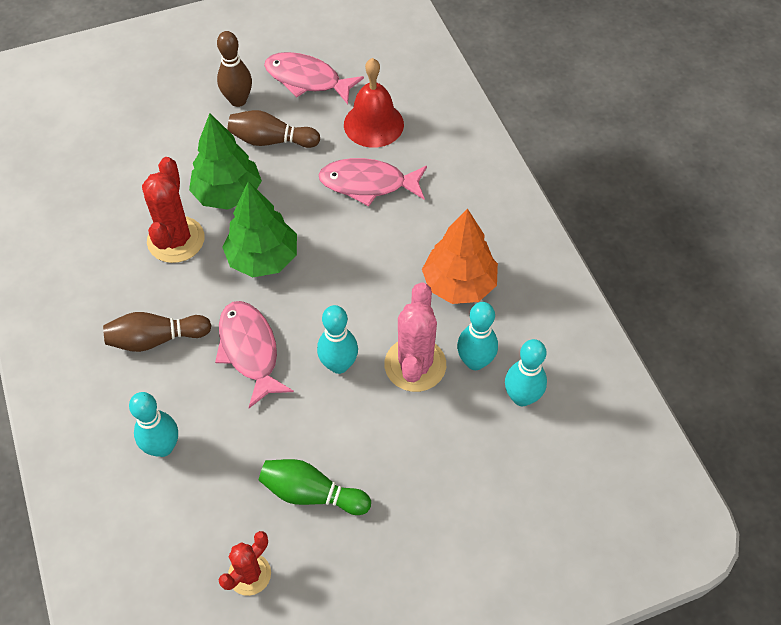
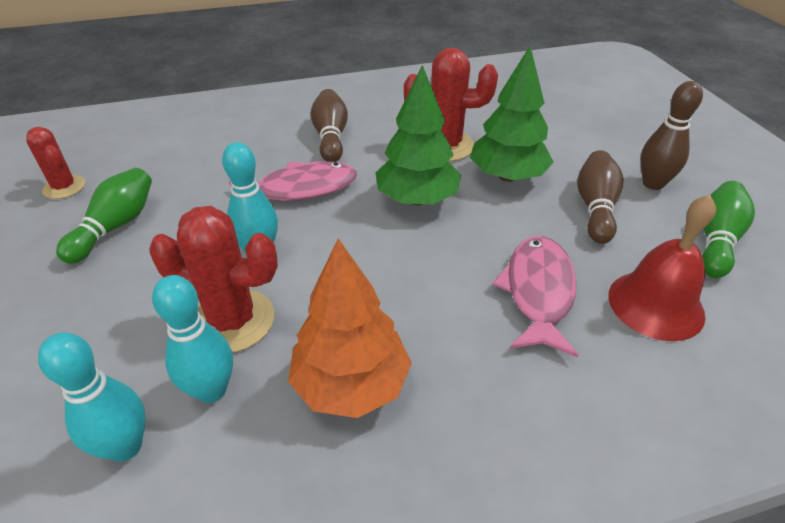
camera: 95 degrees right, 15 degrees down
turquoise bowling pin [129,392,178,457] -> none
pink fish [264,52,364,104] -> green bowling pin [702,181,755,278]
pink cactus [384,282,446,392] -> red cactus [149,206,278,353]

